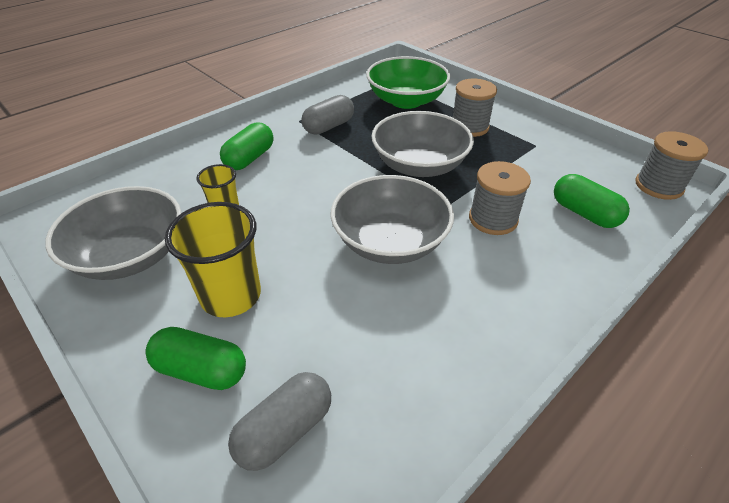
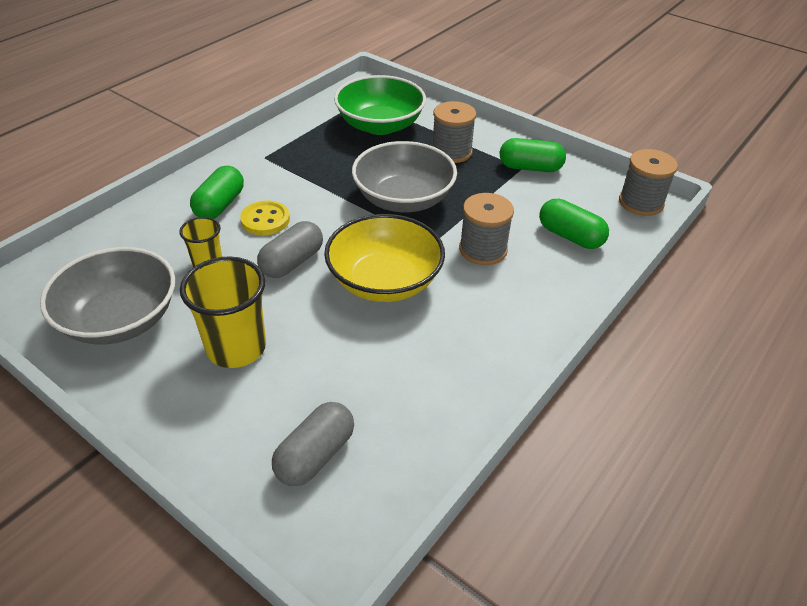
camera: 10 degrees left, 0 degrees up
green capsule [146,327,246,390] -> green capsule moved to [500,138,566,172]
grey capsule [301,95,354,135] -> grey capsule moved to [257,221,323,278]
grey bowl [330,175,454,264] -> yellow bowl [324,214,445,302]
none -> yellow button [240,201,290,235]

